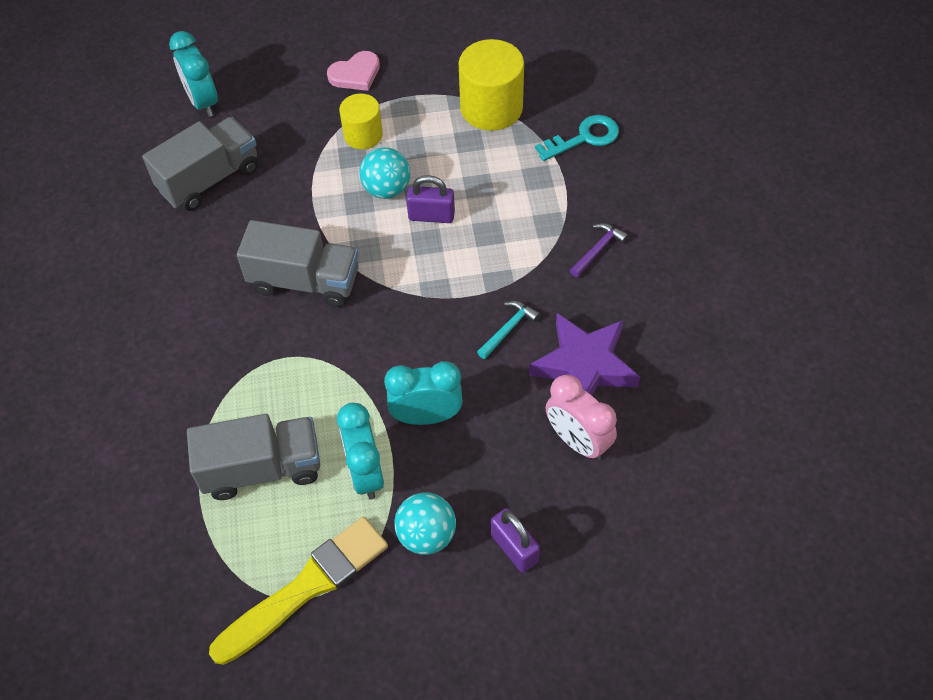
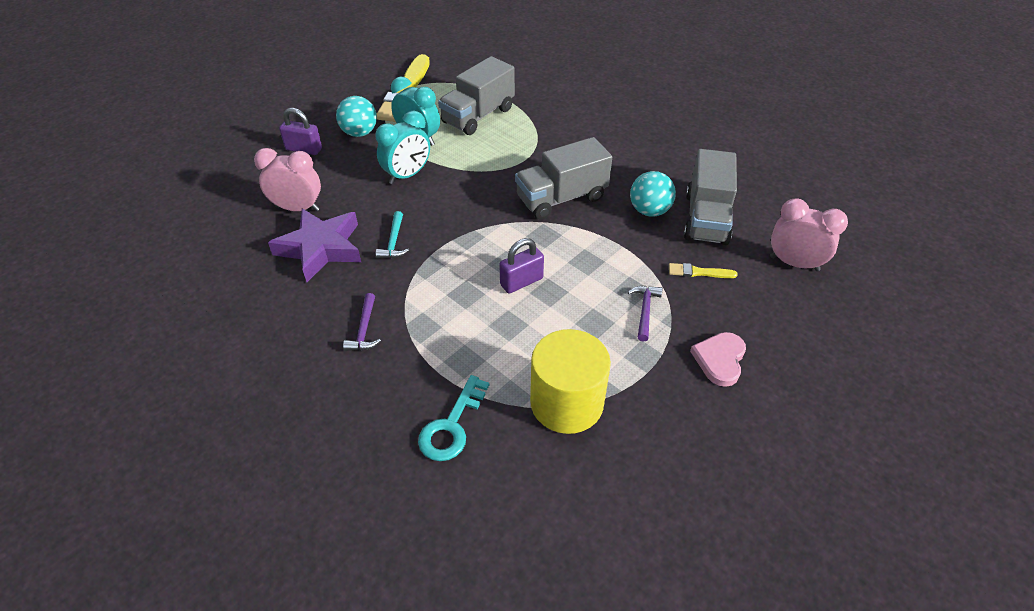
camera: 140 degrees right, 10 degrees down
turquoise clock [169,31,218,117] -> pink clock [770,198,848,271]
yellow cylinder [339,93,383,149] -> purple hammer [628,286,663,342]
turquoise ball [359,147,410,199] -> turquoise ball moved to [630,171,676,216]
none -> yellow brush [669,263,738,278]

